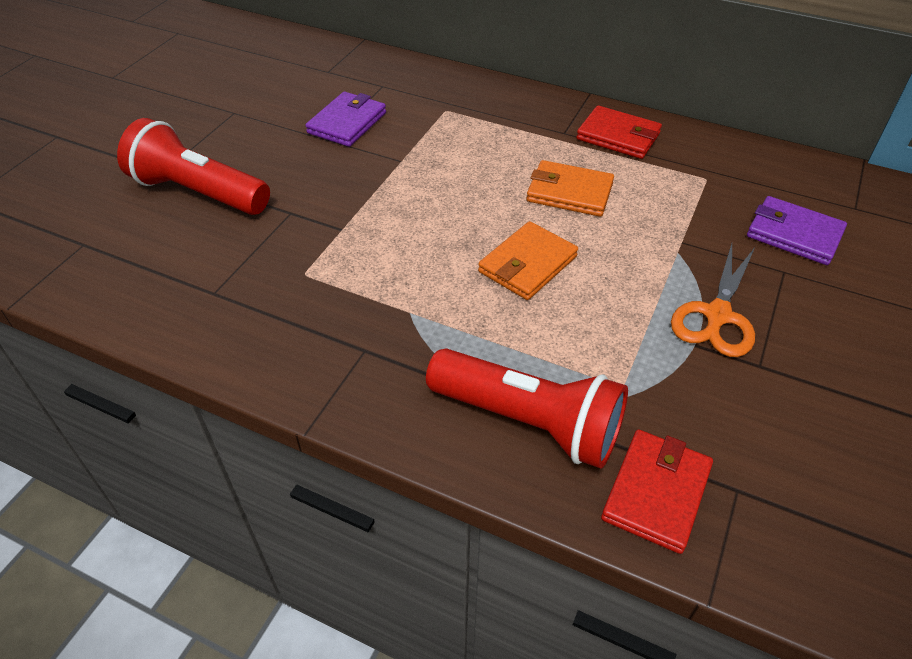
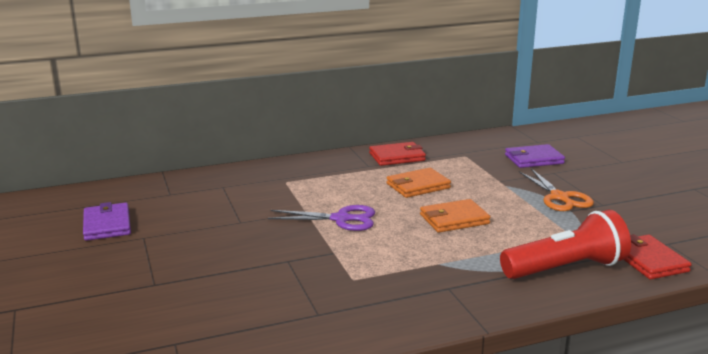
camera: 45 degrees left, 25 degrees down
red flashlight [117,118,270,215] -> none
purple wallet [305,92,386,147] -> purple wallet moved to [83,202,131,241]
orange wallet [478,221,578,300] -> orange wallet turned 75 degrees clockwise [420,199,491,233]
none -> purple scissors [268,205,375,231]

